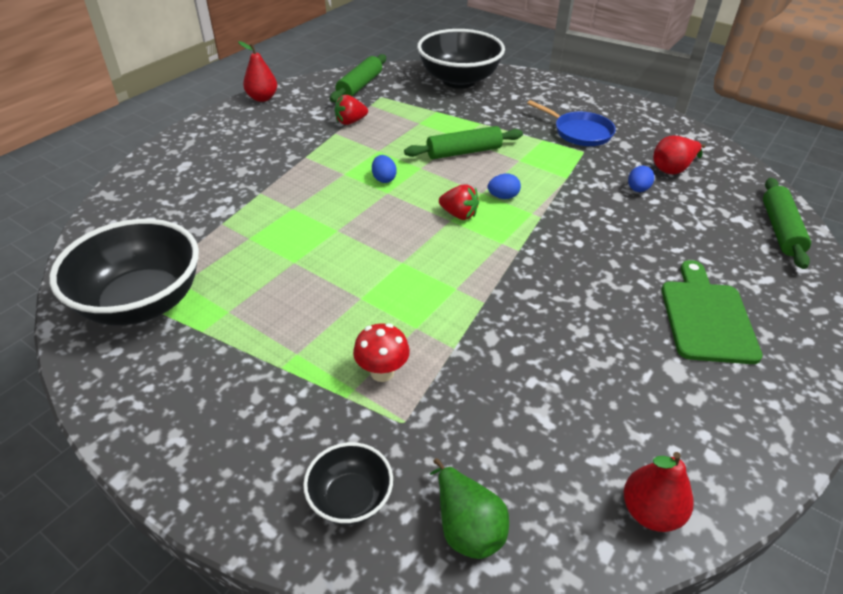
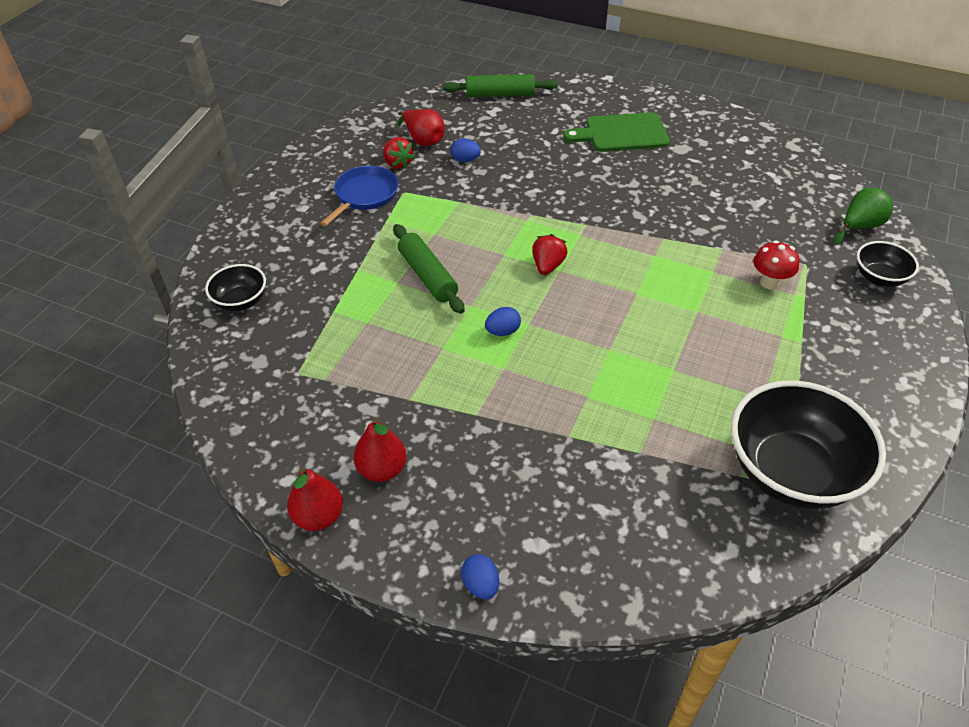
camera: 100 degrees left, 5 degrees up
green rolling pin [330,54,386,102] -> none
red strawberry [334,95,368,125] -> red strawberry moved to [383,137,415,169]
black bowl [417,29,505,89] -> black bowl [205,264,266,311], size x0.50
blue egg [488,174,521,199] -> blue egg moved to [461,554,499,600]
red pear [624,452,694,532] -> red pear moved to [353,418,407,482]

